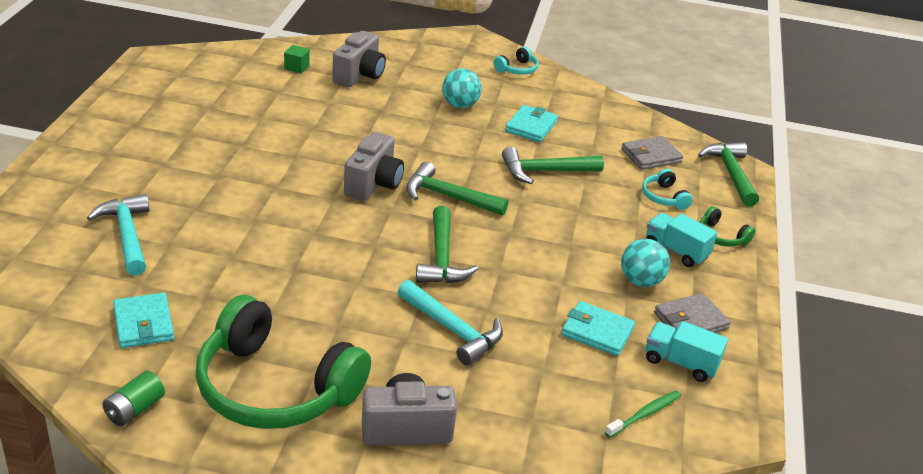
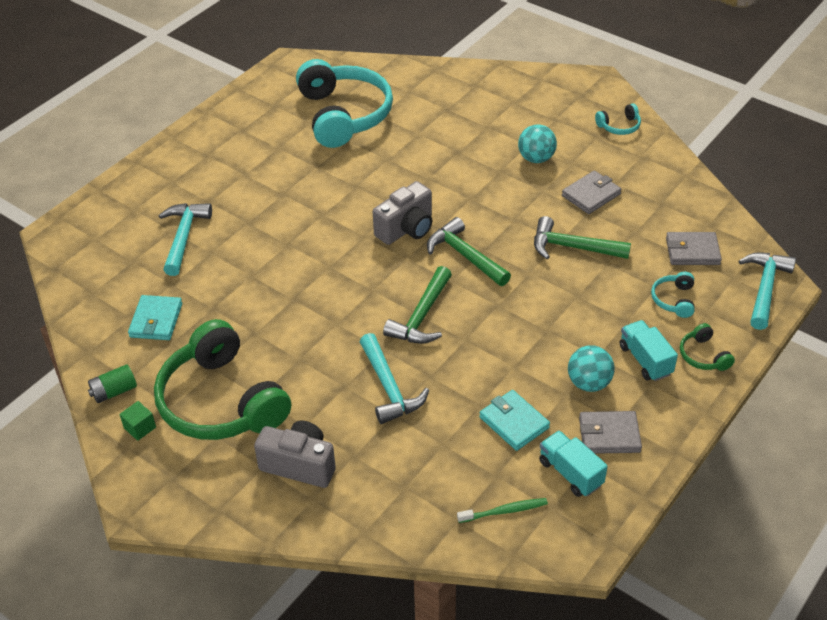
camera: 30 degrees right, 10 degrees up
green cube [284,45,310,73] -> green cube moved to [119,401,156,441]
grey camera [332,31,386,87] -> none
turquoise wallet [505,105,558,142] -> grey wallet [562,170,621,214]
green hammer [698,142,759,207] -> turquoise hammer [738,252,796,330]
none -> turquoise headphones [296,59,393,148]

